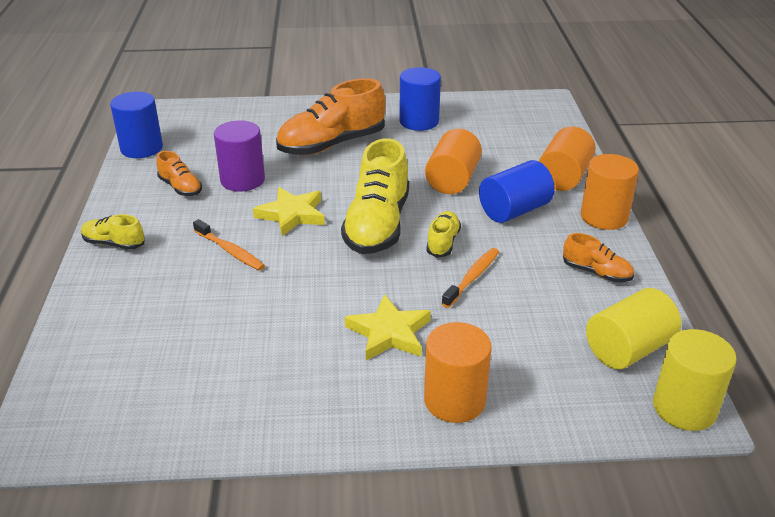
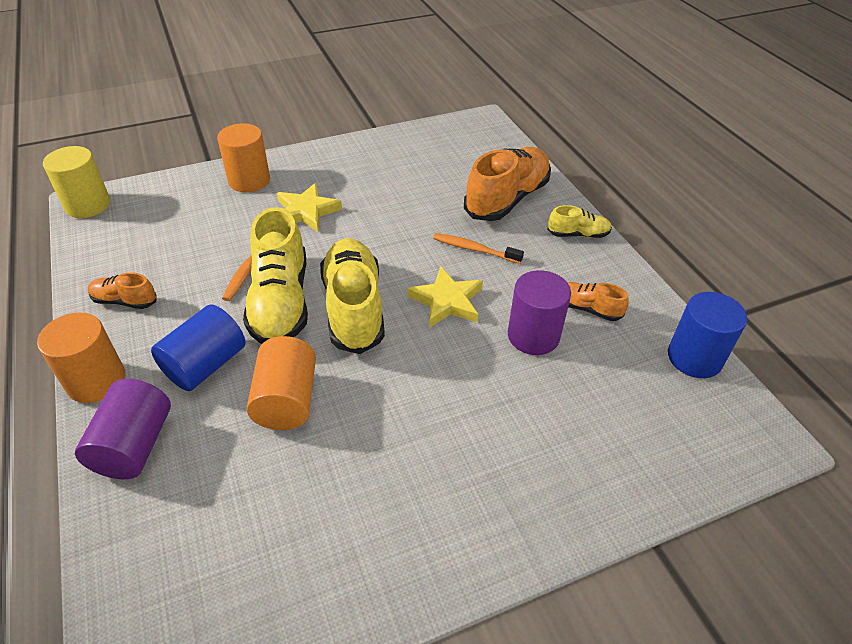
camera: 160 degrees right, 10 degrees up
orange shoe [276,78,385,155] -> orange shoe moved to [464,147,551,221]
blue cylinder [399,67,441,131] -> none
yellow shoe [426,211,461,258] -> yellow shoe [243,207,308,344], size x2.03
orange cylinder [539,127,596,191] -> purple cylinder [75,379,171,479]
yellow cylinder [586,288,681,369] -> none

